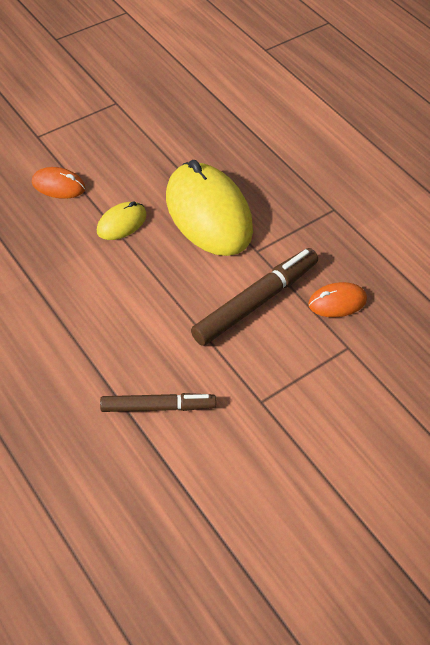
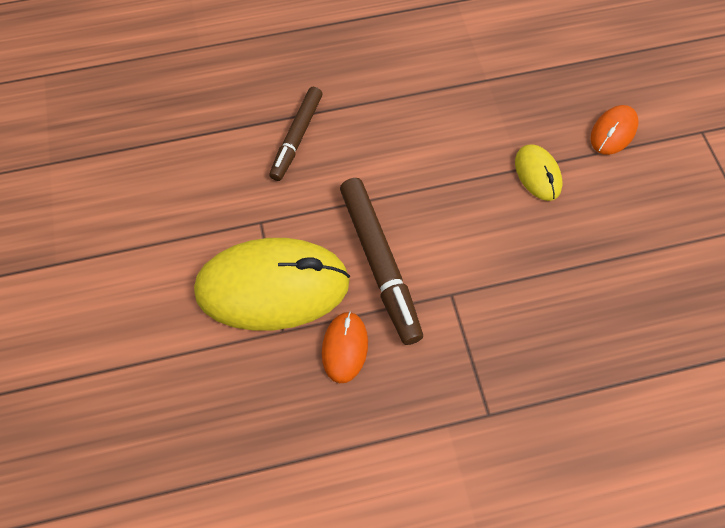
camera: 115 degrees right, 10 degrees up
yellow mouse [166,160,253,256] -> yellow mouse moved to [194,238,350,331]

